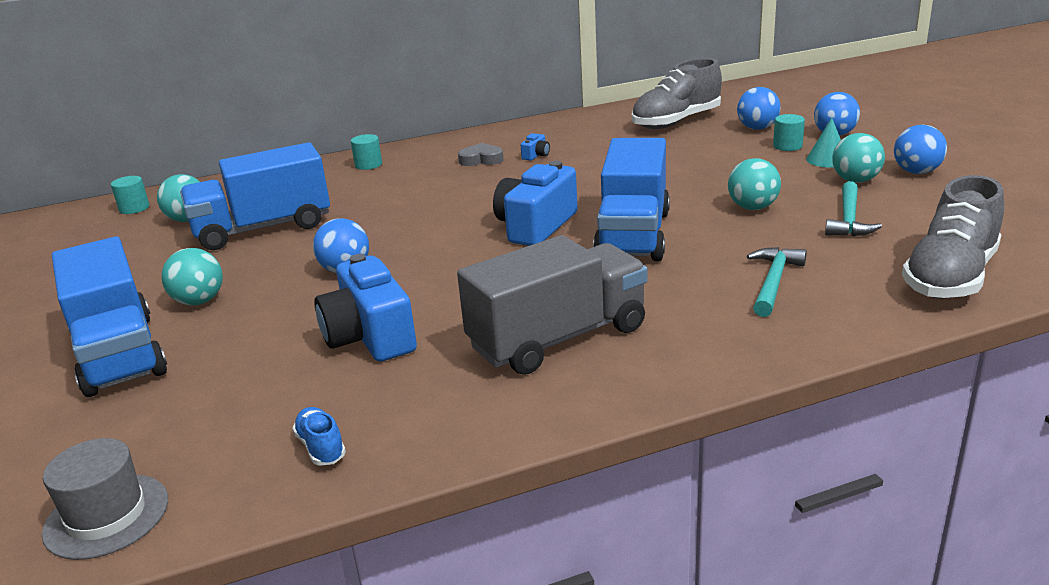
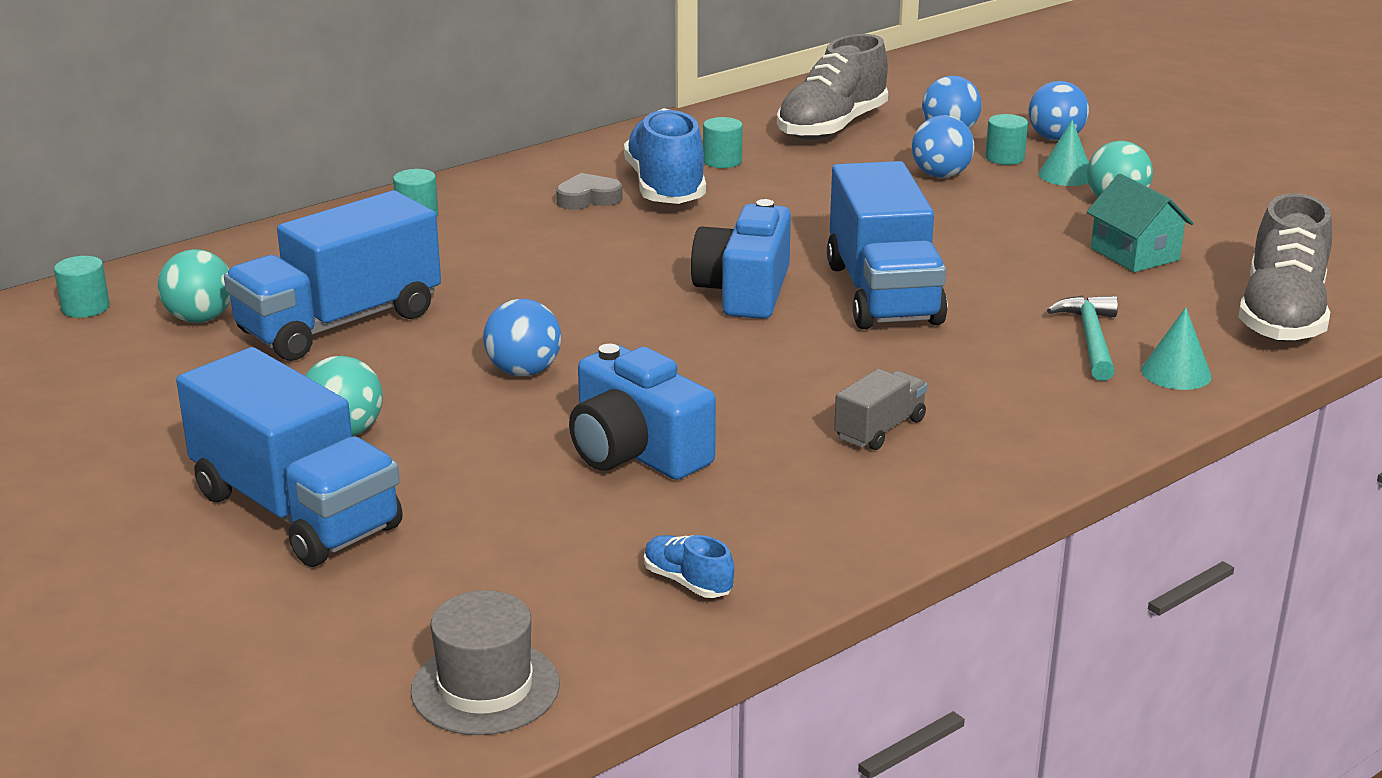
camera: 20 degrees left, 0 degrees up
grey truck [457,235,648,375] -> grey truck [834,369,927,450], size x0.47
blue camera [521,133,550,160] -> blue shoe [624,108,706,204]
turquoise ball [728,158,781,210] -> none
turquoise hammer [825,181,882,236] -> turquoise house [1086,174,1194,272]
blue ball [894,125,947,174] -> blue ball moved to [912,115,974,178]
none -> turquoise cylinder [703,117,743,168]
none -> turquoise cone [1141,307,1212,390]

